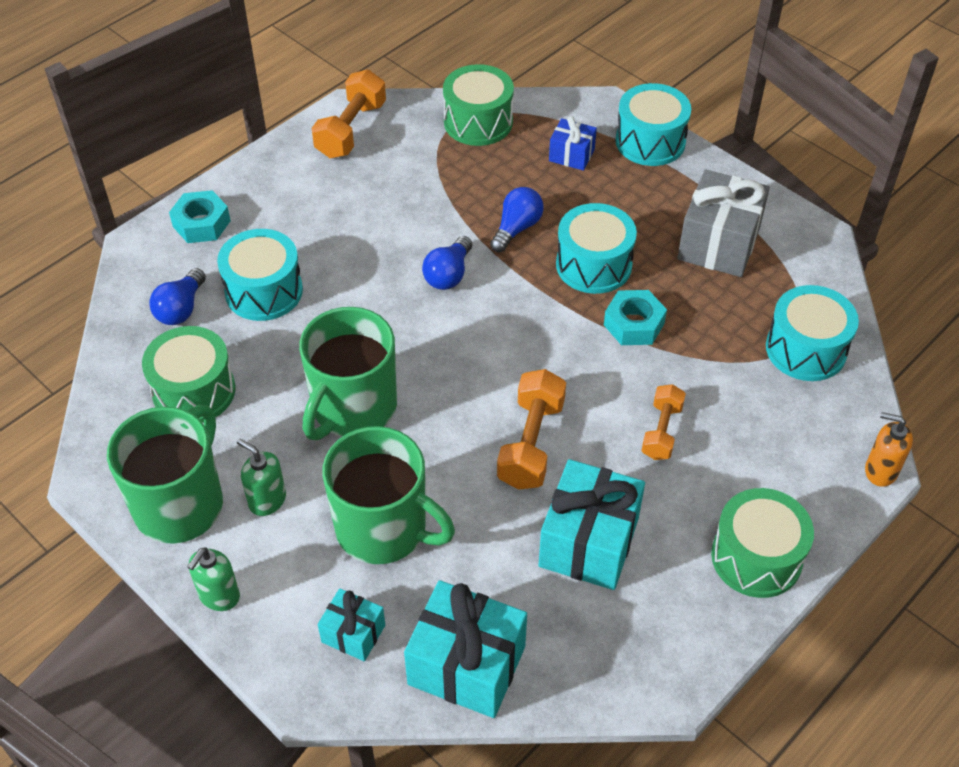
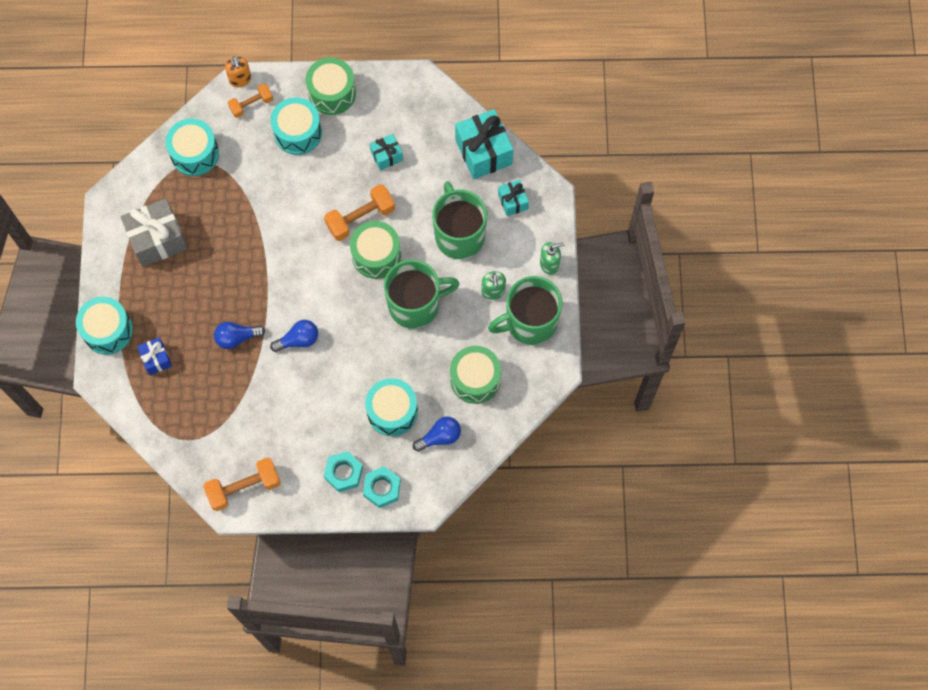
camera: 135 degrees left, 20 degrees up
green drum [443,64,514,146] -> green drum moved to [350,221,401,279]
turquoise gift [538,459,645,590] -> turquoise gift [370,134,403,170], size x0.54
turquoise drum [556,203,637,294] -> turquoise drum moved to [271,97,322,155]
turquoise nut [604,290,667,345] -> turquoise nut moved to [324,451,363,492]
orange dumbbell [642,384,686,460] -> orange dumbbell moved to [228,83,273,118]

